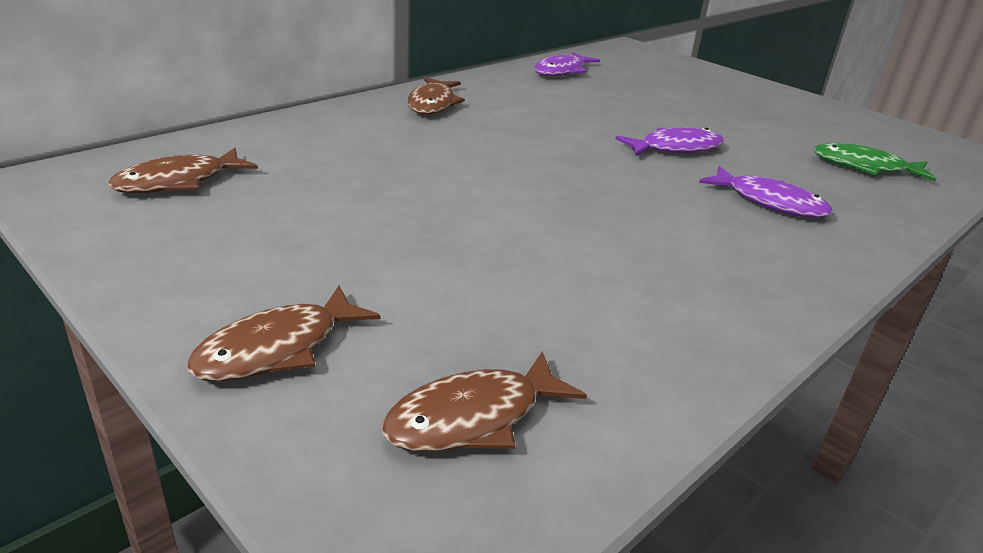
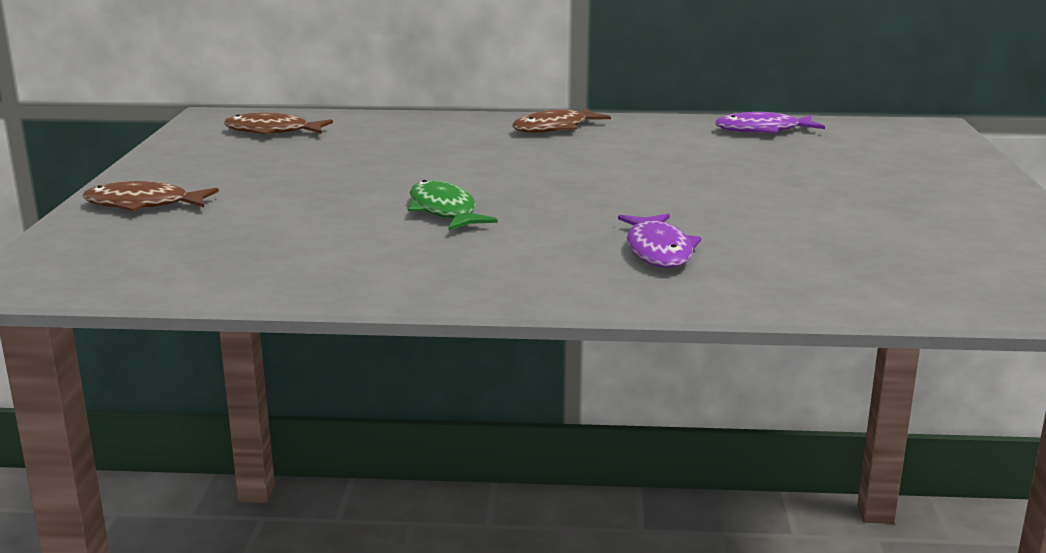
camera: 50 degrees right, 10 degrees down
brown fish [381,351,587,452] -> none
purple fish [615,127,724,156] -> none
green fish [813,143,936,181] -> green fish moved to [408,180,498,230]

